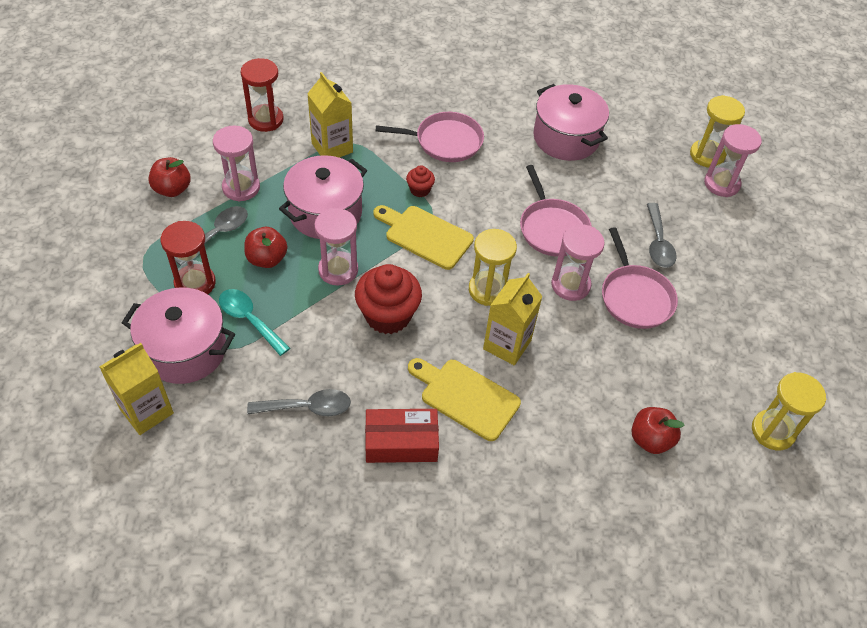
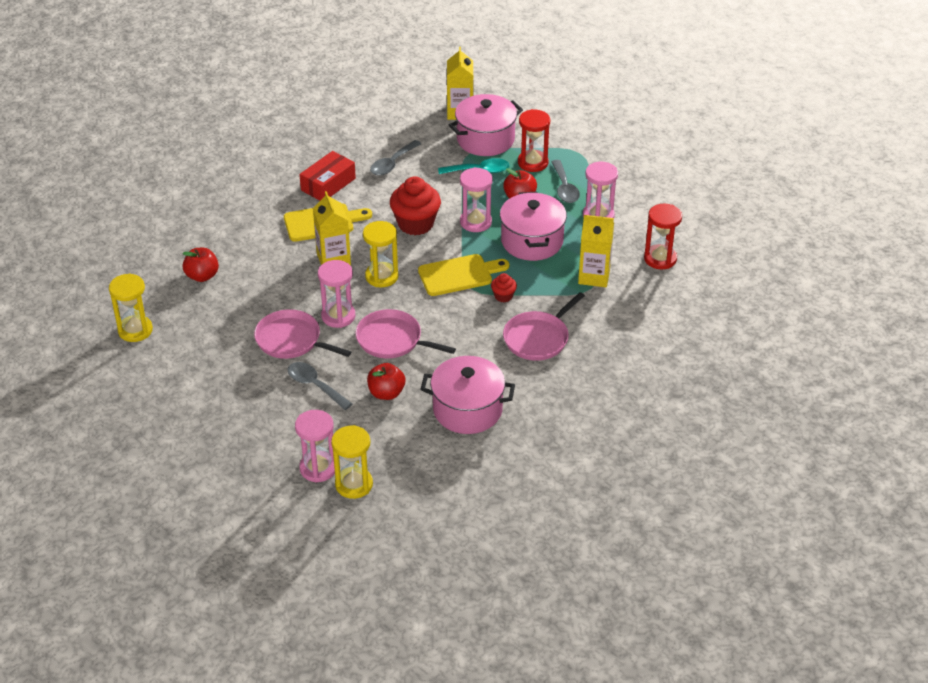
camera: 135 degrees right, 10 degrees down
red apple [148,157,191,197] -> red apple moved to [367,363,405,400]

